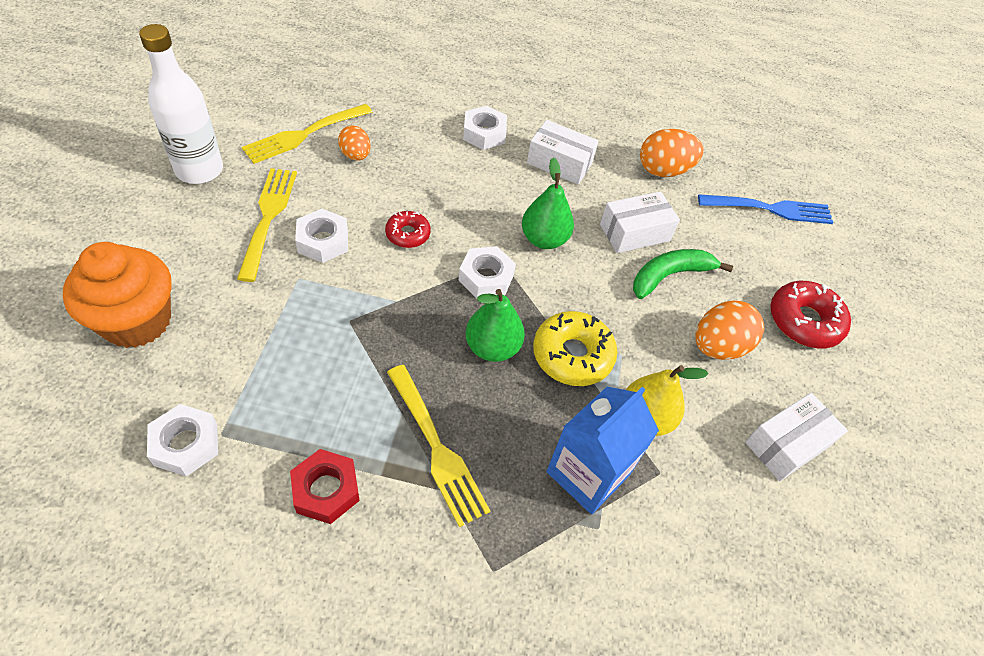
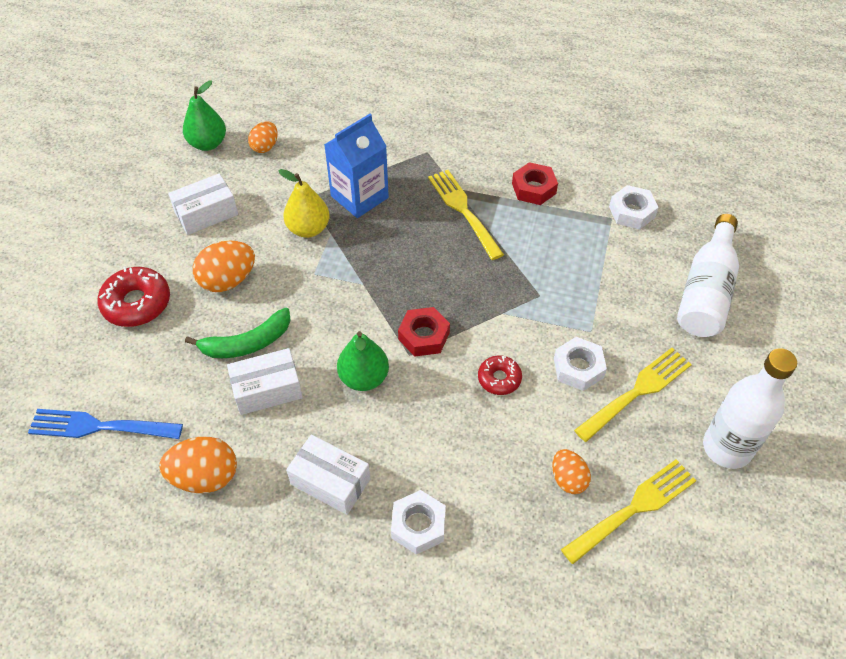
camera: 170 degrees left, 0 degrees up
orange cupcake [63,242,172,348] -> white bottle [677,214,739,337]
yellow fork [237,168,297,282] -> yellow fork turned 135 degrees counterclockwise [574,348,692,442]
white nut [458,246,516,298] -> red nut [398,307,450,357]
green pear [466,289,525,362] -> green pear moved to [183,80,226,151]
yellow donut [533,311,617,386] -> none
none -> orange egg [248,122,278,153]

